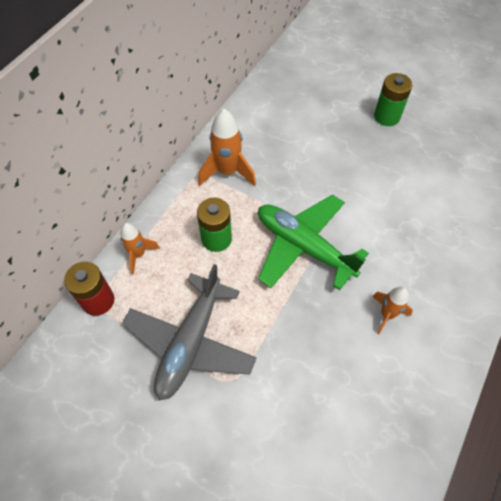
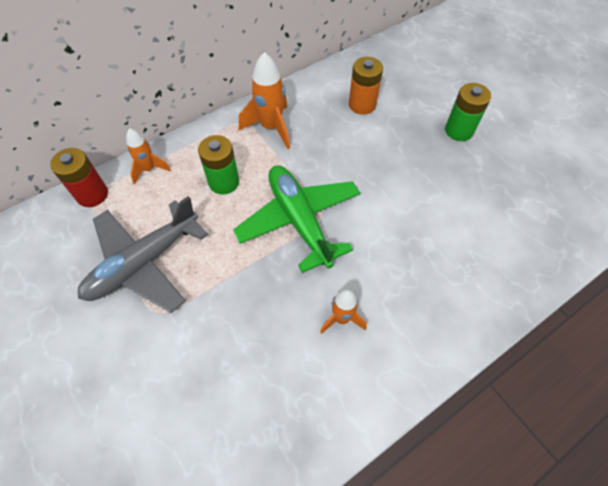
camera: 25 degrees right, 0 degrees up
none -> orange battery [349,57,383,115]

